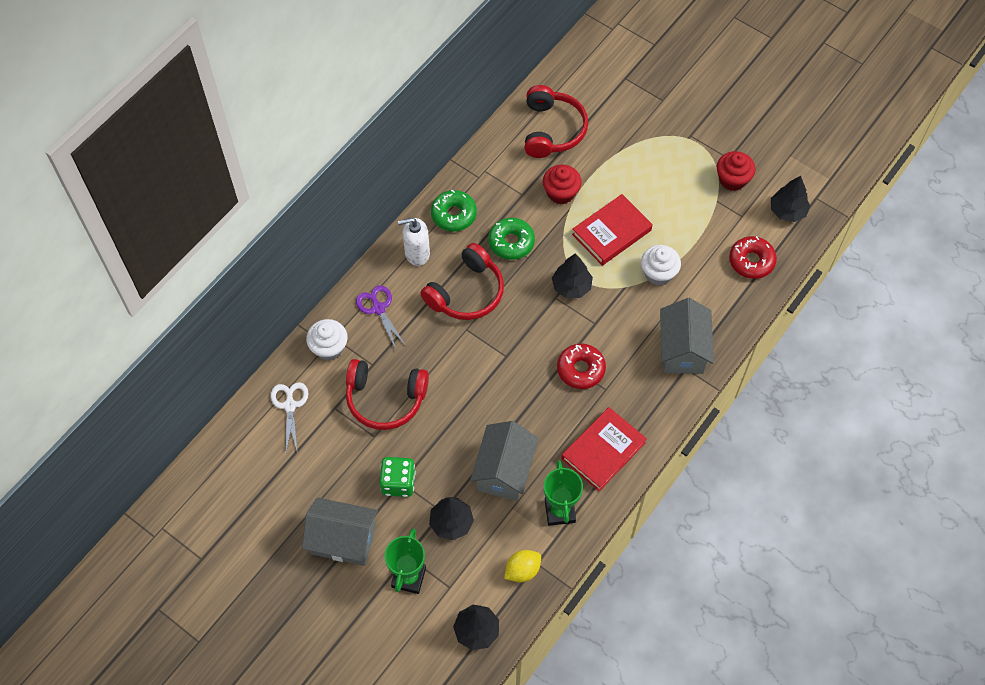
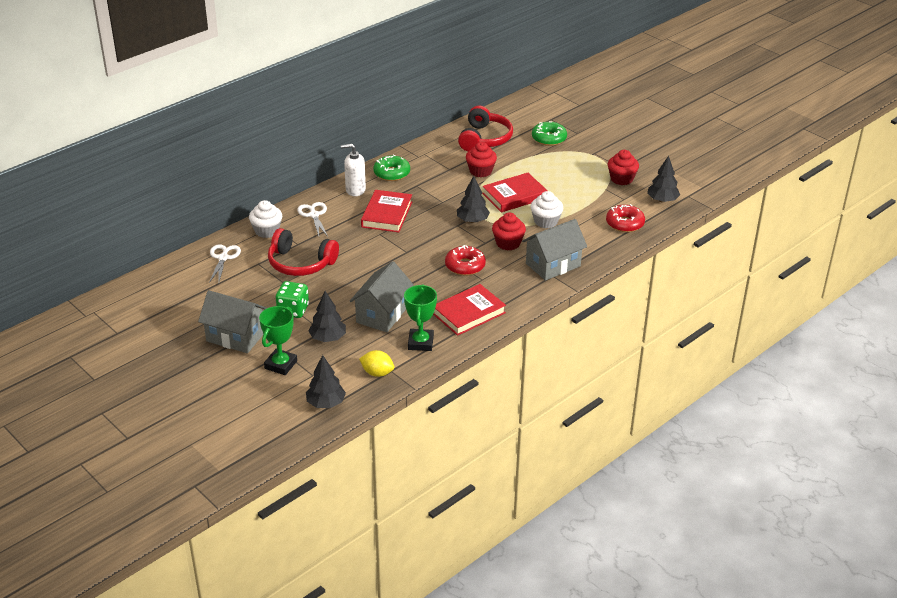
camera: 10 degrees right, 25 degrees down
purple scissors [356,285,406,350] -> white scissors [297,202,328,237]
red headphones [420,243,504,320] -> red book [361,190,412,232]
green donut [488,218,535,260] -> green donut moved to [532,121,567,146]
yellow lemon [504,550,541,582] -> yellow lemon turned 45 degrees clockwise [359,350,394,377]
grey house [660,298,714,374] -> grey house turned 45 degrees clockwise [522,219,587,280]
none -> red cupcake [492,213,526,250]

